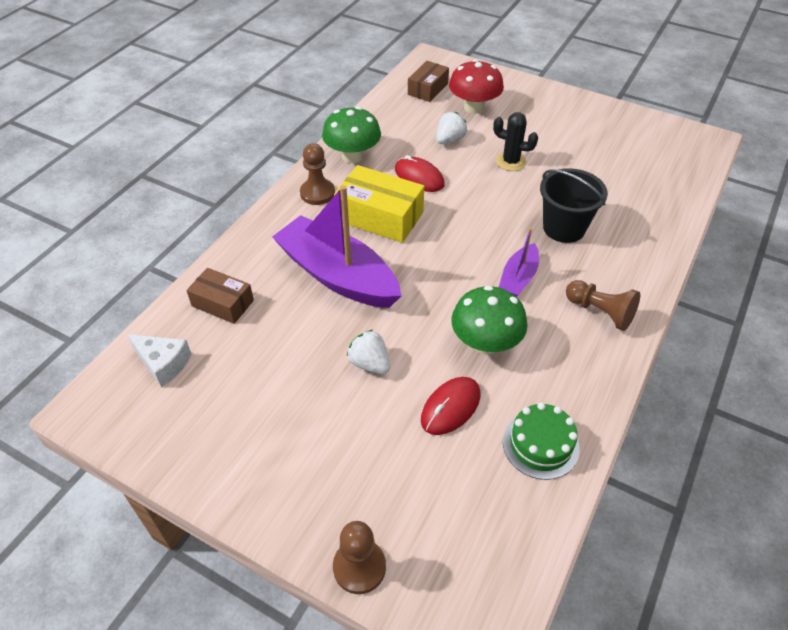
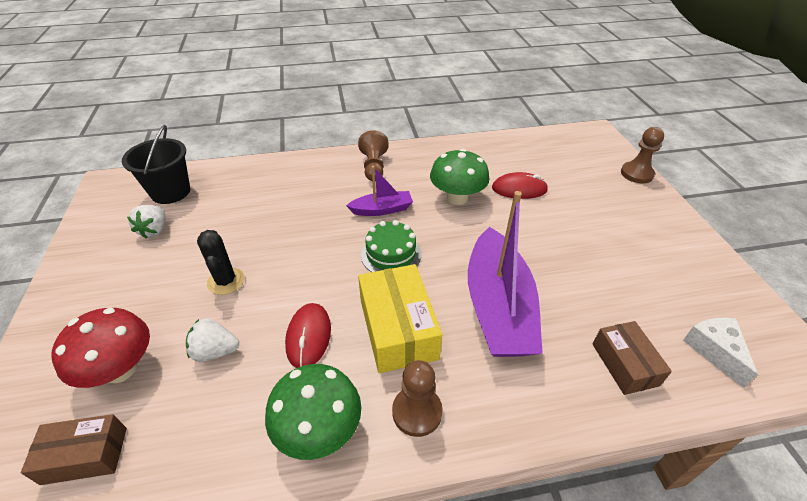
camera: 130 degrees left, 5 degrees down
white strawberry [347,330,390,374] -> white strawberry moved to [127,205,165,239]
green cake [503,402,580,480] -> green cake moved to [361,220,421,272]
black bucket [540,168,608,243] -> black bucket moved to [122,125,190,204]

